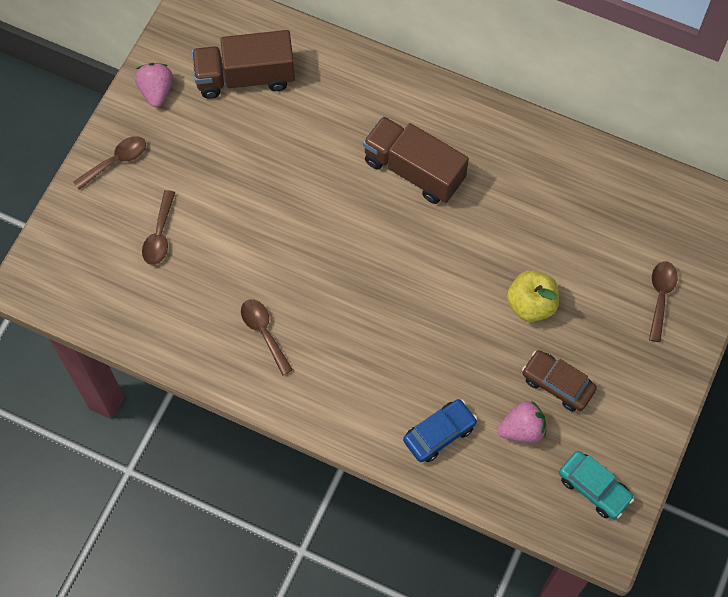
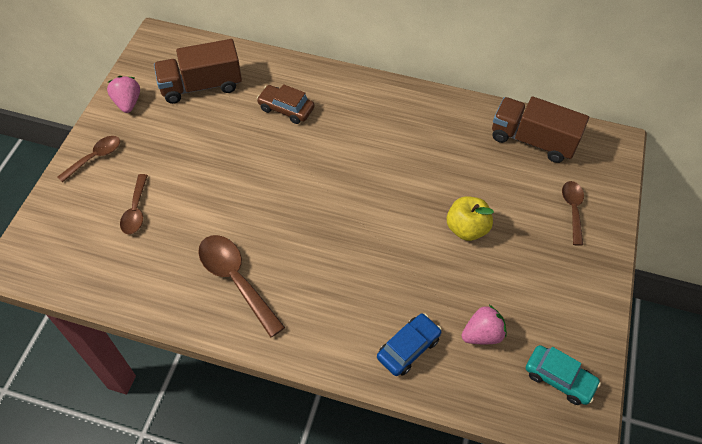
camera: 10 degrees left, 10 degrees down
brown spoon [241,299,293,375] -> brown spoon [198,235,285,338], size x1.63
brown truck [363,116,469,204] -> brown truck moved to [492,96,589,163]
brown car [522,350,597,411] -> brown car moved to [257,84,315,124]

